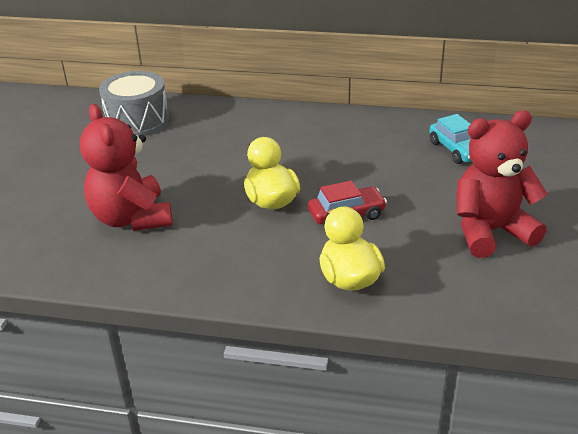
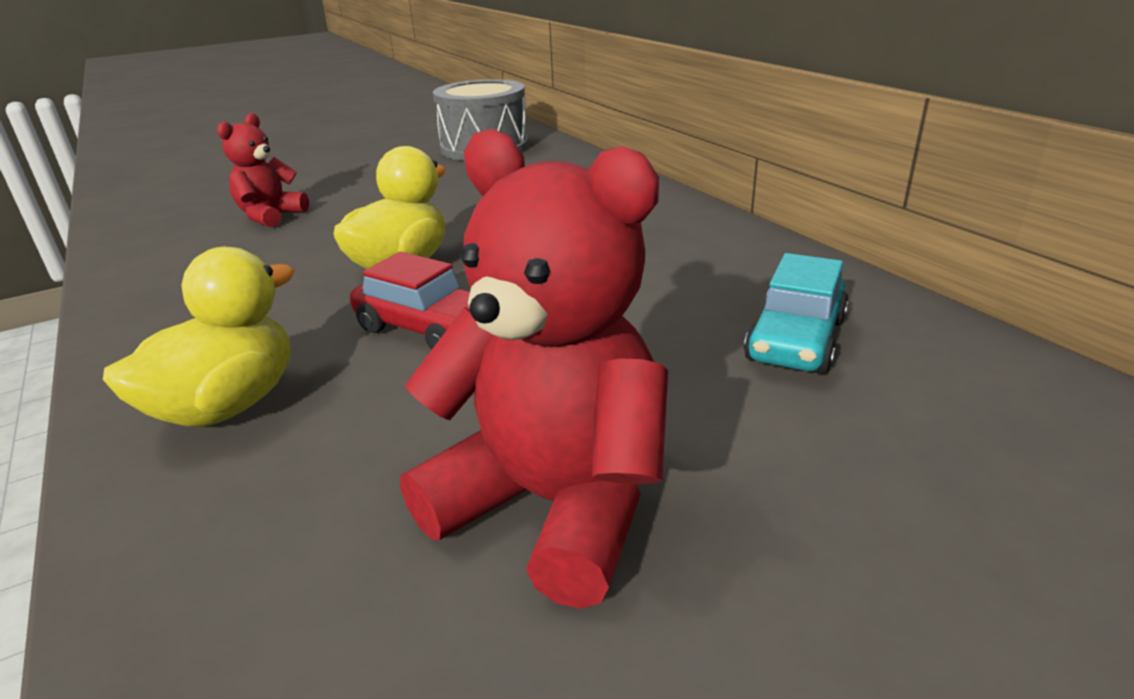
camera: 50 degrees right, 5 degrees down
red teddy bear [80,104,172,231] -> red teddy bear [217,113,309,228], size x0.55

